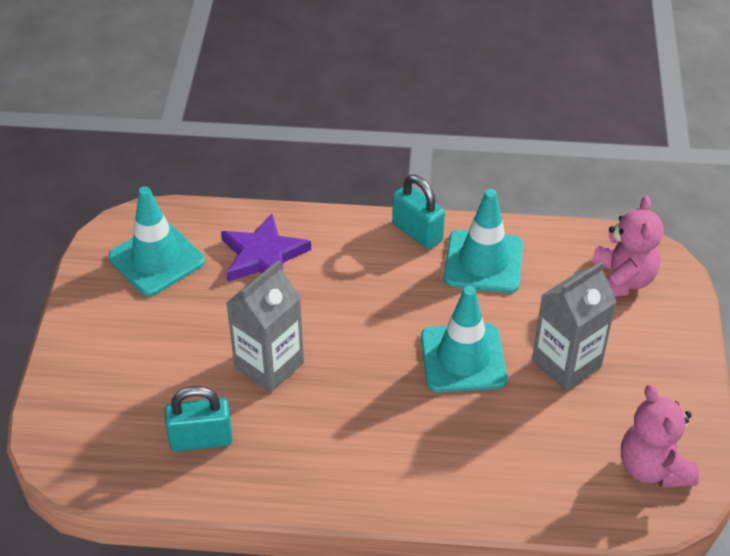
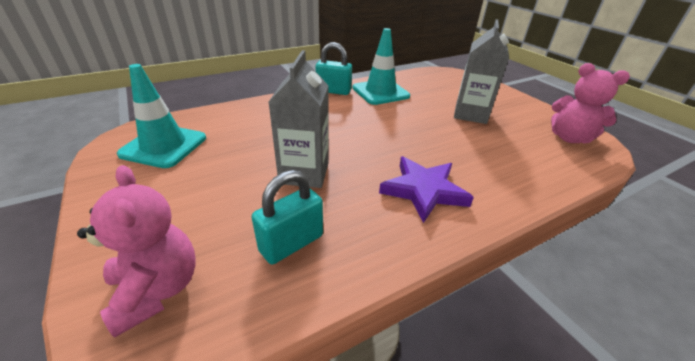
camera: 35 degrees left, 10 degrees down
purple star [221,213,311,282] -> purple star moved to [379,156,474,223]
turquoise traffic cone [421,286,507,392] -> none
pink teddy bear [592,196,663,297] -> pink teddy bear moved to [77,165,196,338]

